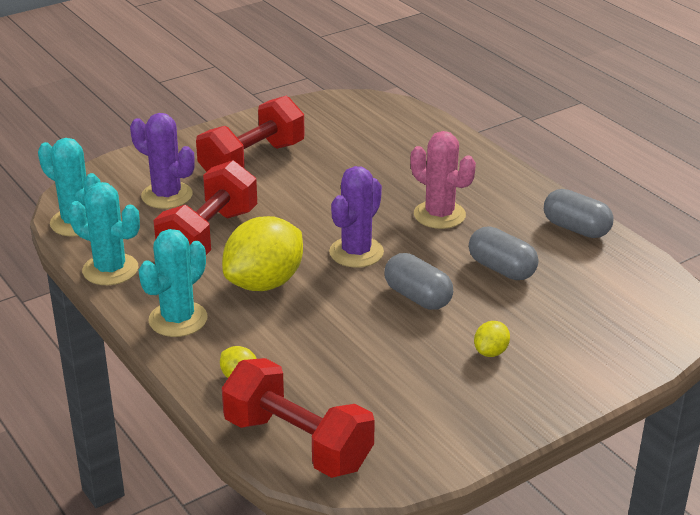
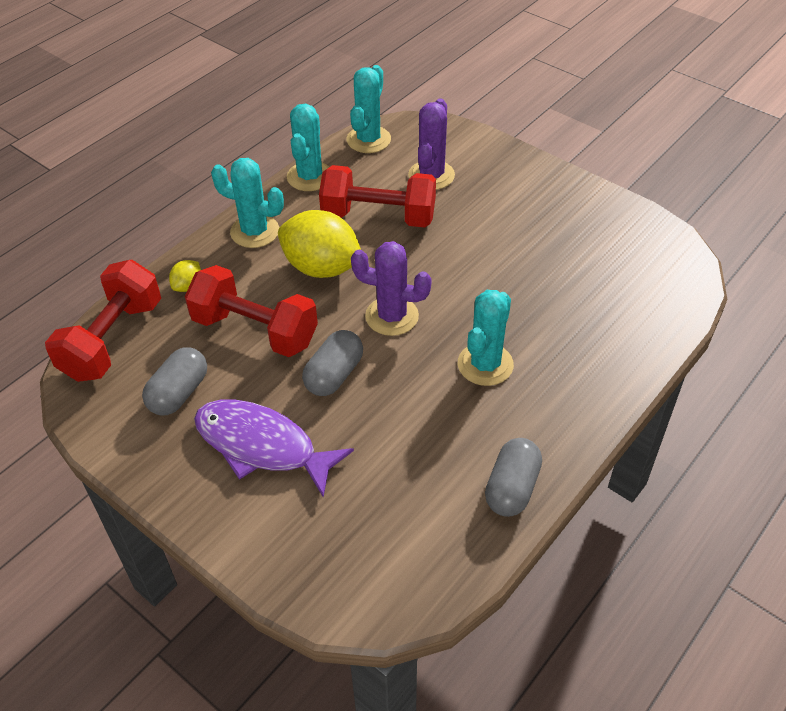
camera: 75 degrees right, 15 degrees up
red dumbbell [196,96,305,172] -> red dumbbell moved to [185,265,318,357]
pink cactus [410,131,476,229] -> turquoise cactus [458,290,514,386]
grey capsule [469,227,538,280] -> grey capsule moved to [142,347,207,415]
yellow lemon [474,321,510,357] -> purple fish [194,400,354,497]

